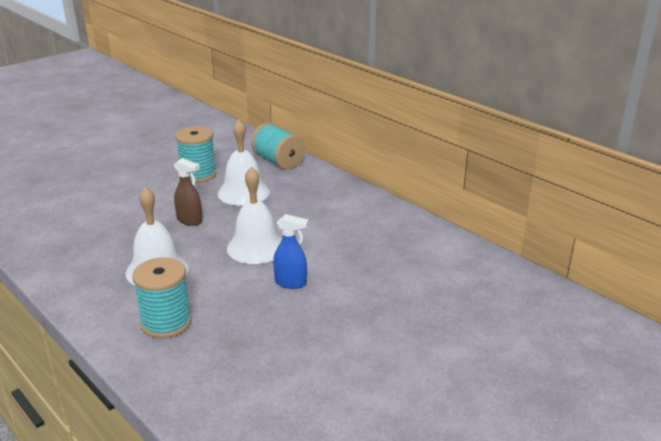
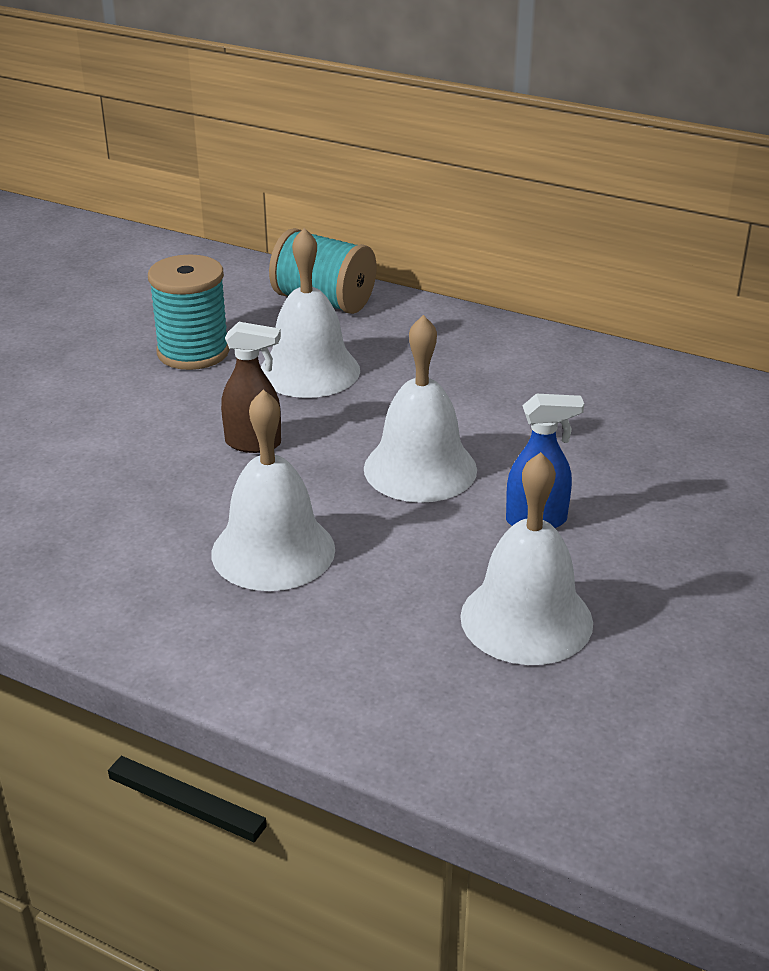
camera: 20 degrees left, 5 degrees up
turquoise spool [132,257,192,339] -> none
none -> white bell [460,452,593,665]

